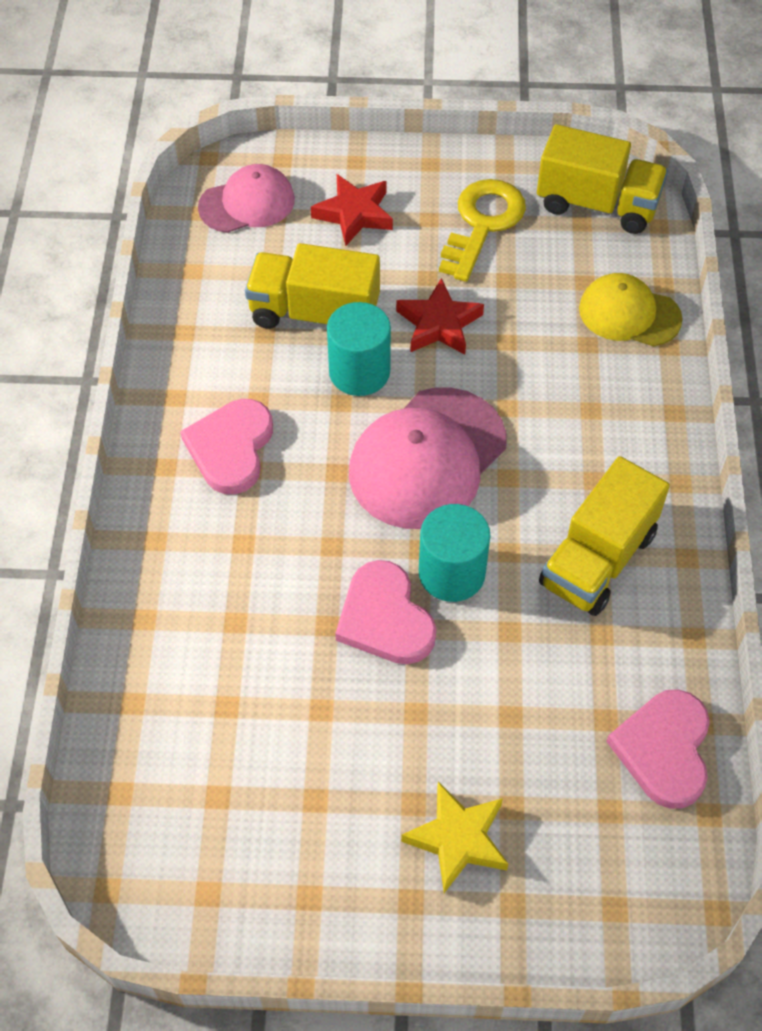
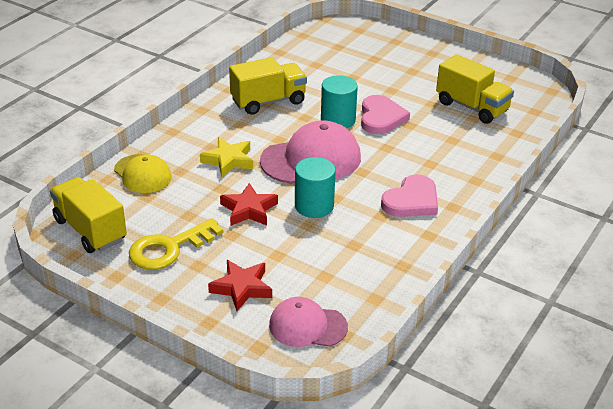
camera: 150 degrees left, 20 degrees down
yellow truck [245,243,380,329] -> yellow truck moved to [436,54,514,124]
yellow star [401,782,508,893] -> yellow star moved to [200,137,253,177]
pink heart [606,689,710,809] -> none

